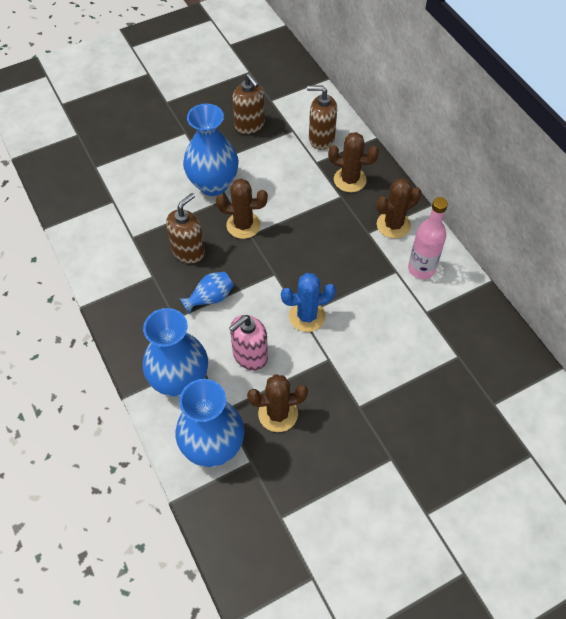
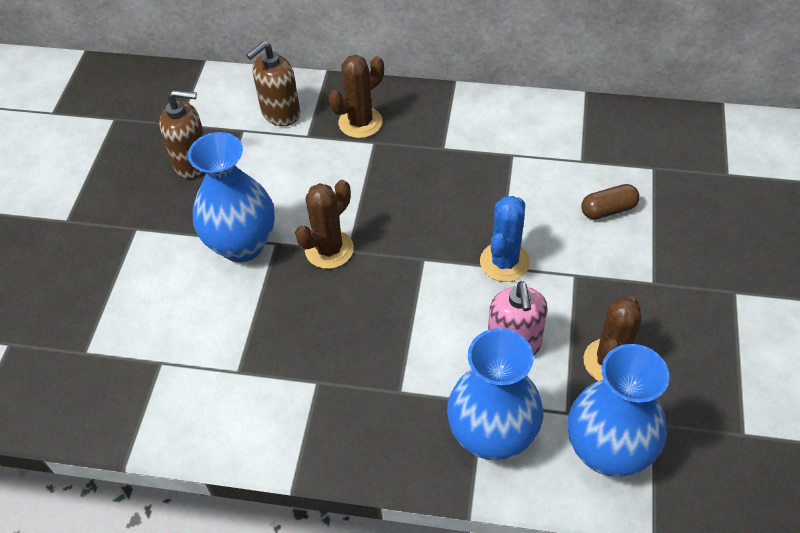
camera: 50 degrees left, 5 degrees down
brown soap dispenser [166,193,205,264] -> none
blue vase [179,272,234,314] -> none
brown cactus [376,178,421,238] -> none
pink bottle [408,197,448,279] -> none
none -> brown capsule [581,184,640,219]

